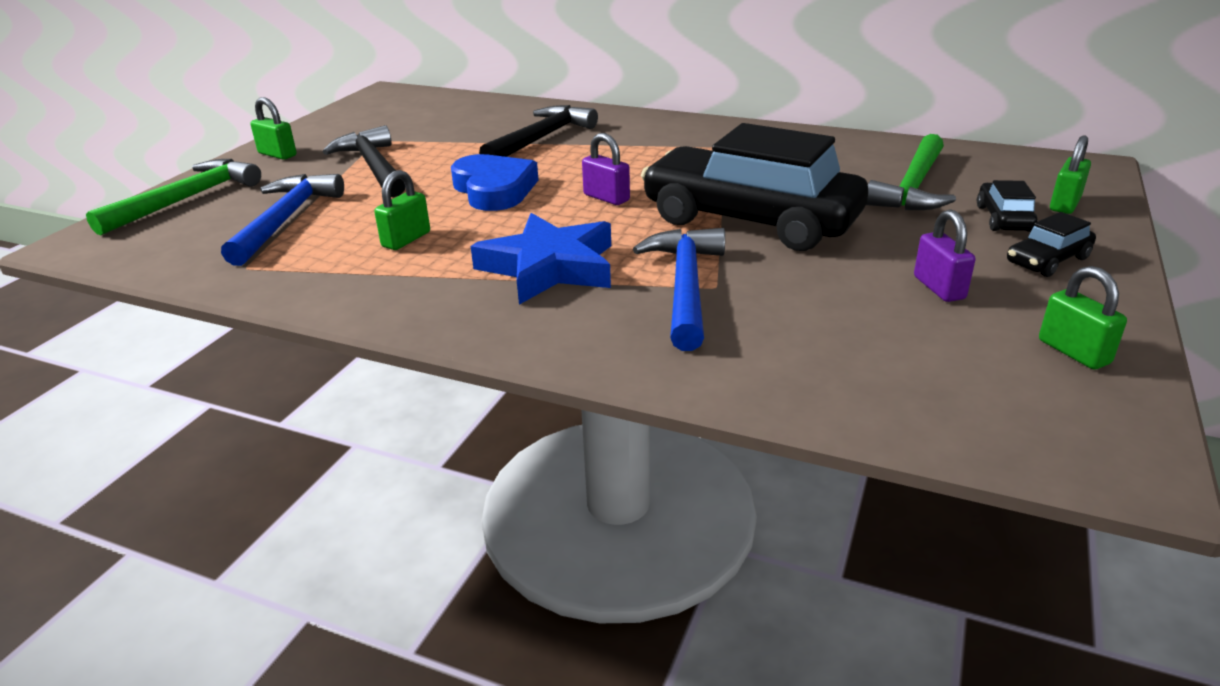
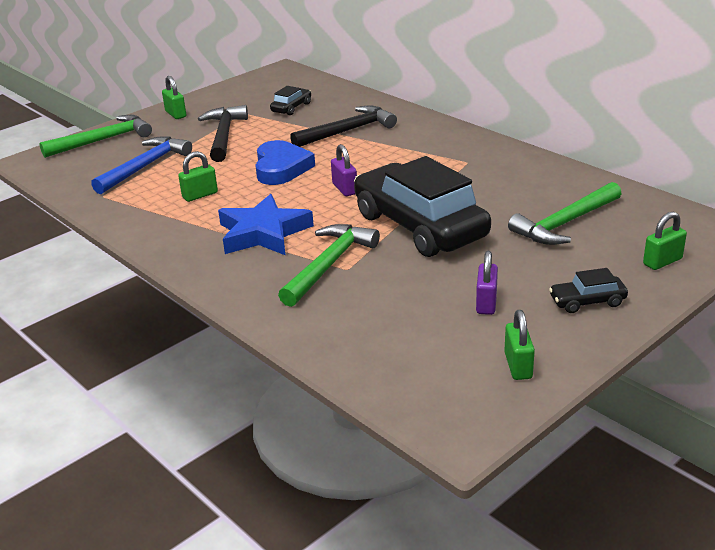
camera: 25 degrees right, 0 degrees up
blue hammer [633,228,725,351] -> green hammer [278,224,380,307]
black car [977,180,1038,232] -> black car moved to [270,86,311,115]

